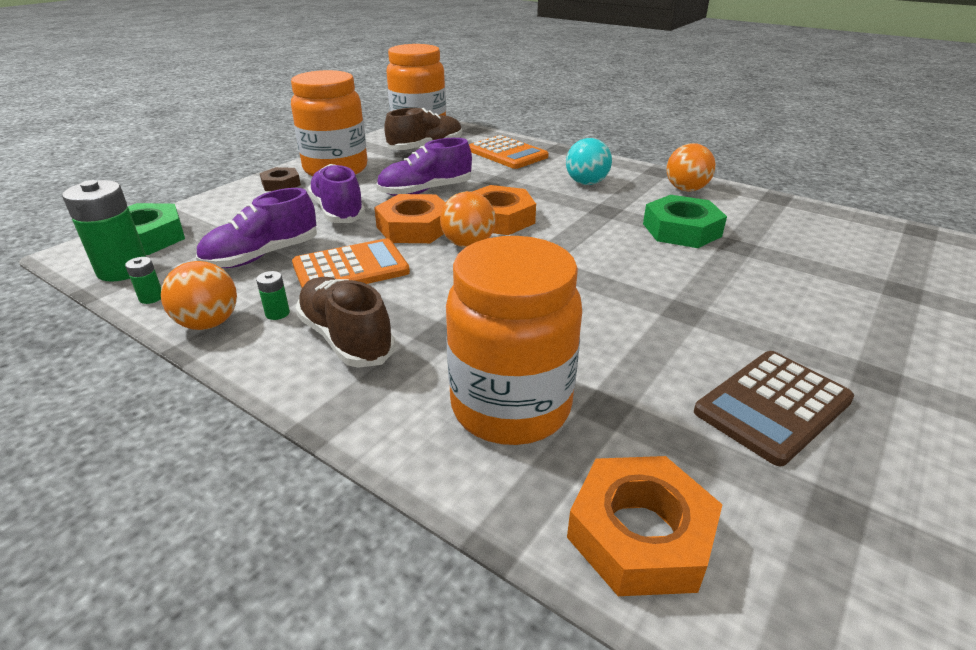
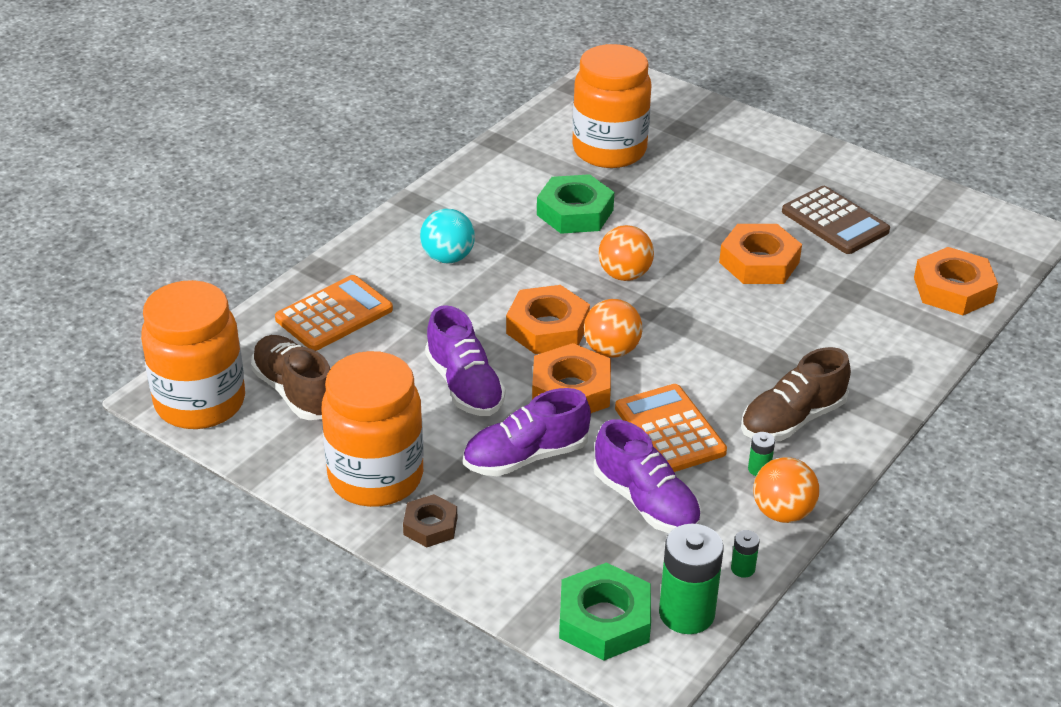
camera: 90 degrees left, 5 degrees up
orange jar [446,236,582,445] -> orange jar moved to [572,44,652,168]
orange ball [666,143,716,191] -> orange ball moved to [598,225,654,281]
none -> orange nut [719,224,802,284]

